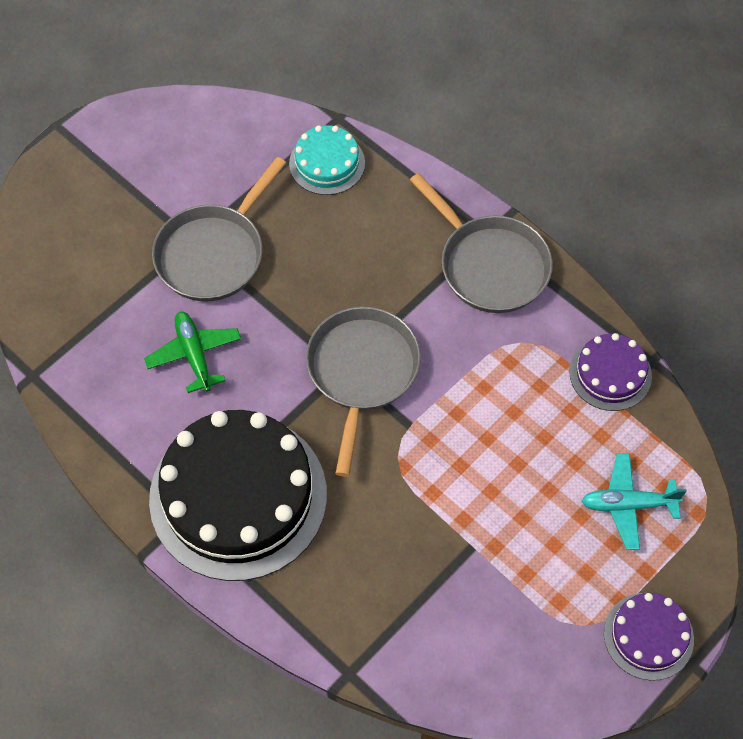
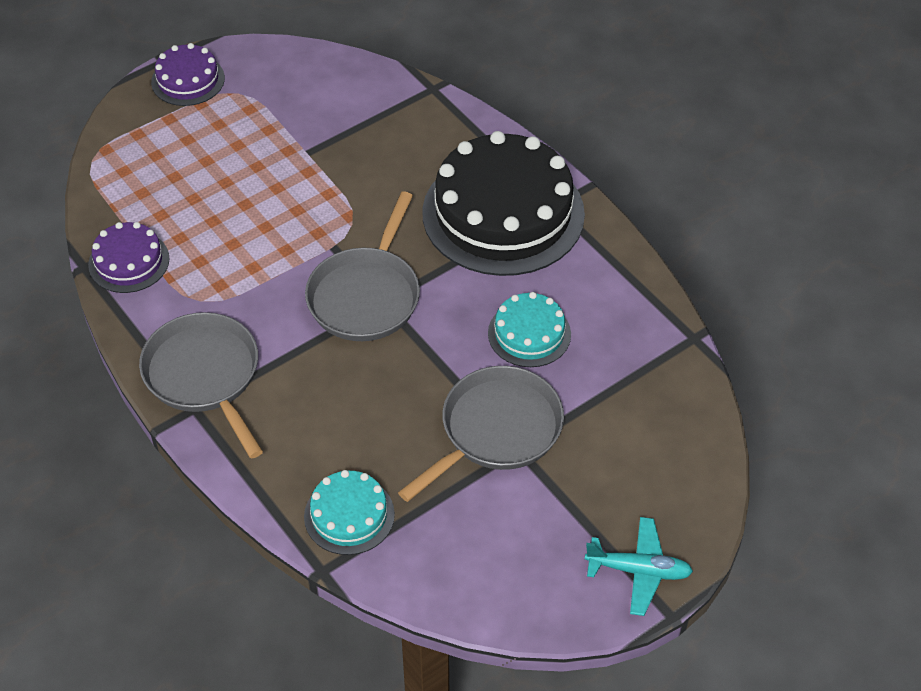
camera: 170 degrees left, 10 degrees down
green plane [144,312,241,393] -> turquoise cake [488,292,571,367]
turquoise plane [582,453,687,550] -> turquoise plane moved to [585,517,693,616]

